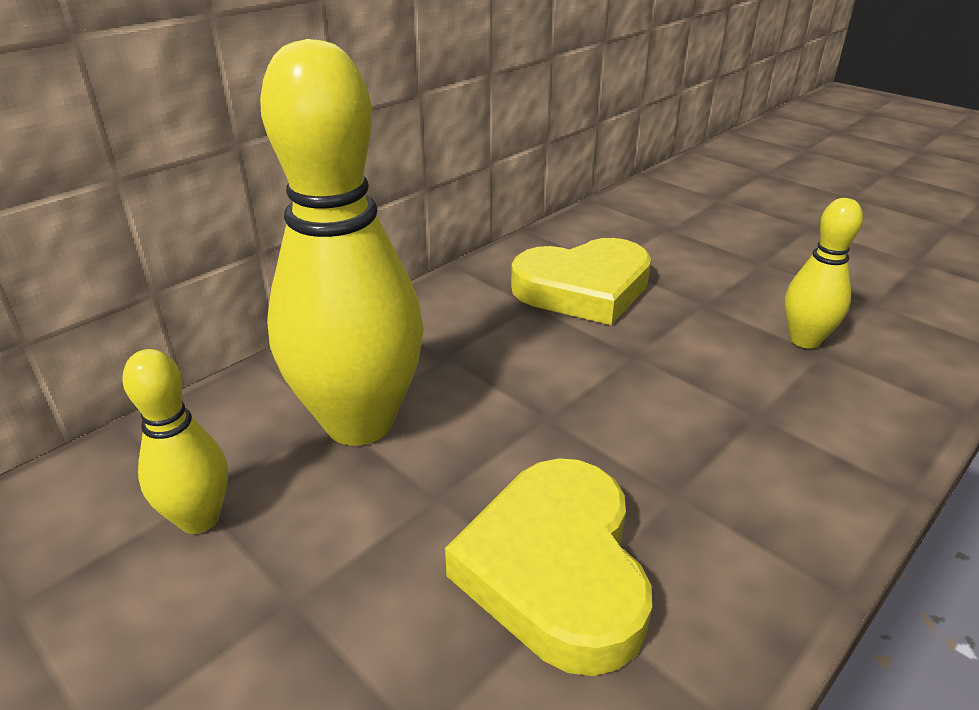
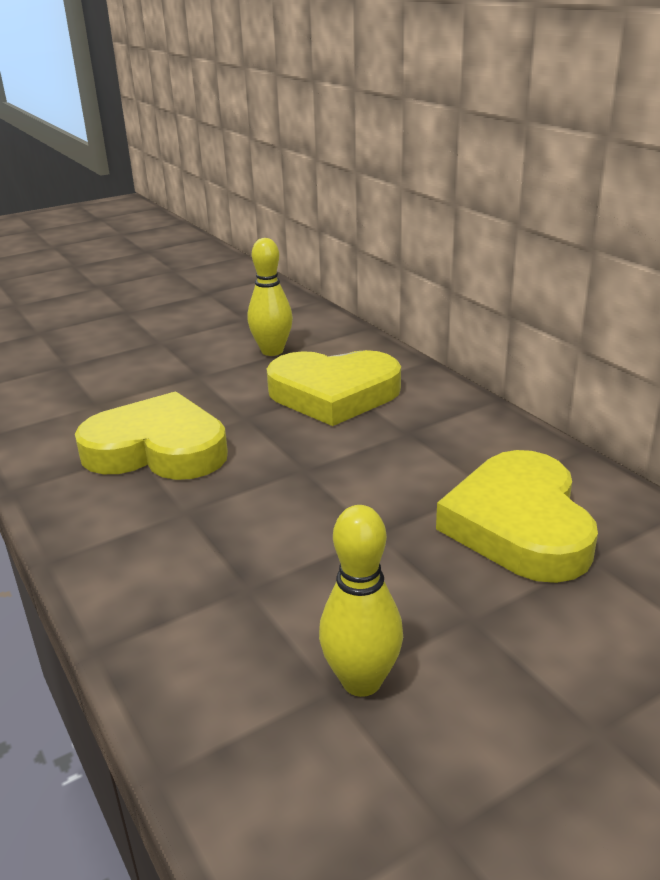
camera: 105 degrees right, 5 degrees down
yellow bowling pin [260,39,424,446] -> yellow heart [267,350,401,426]

